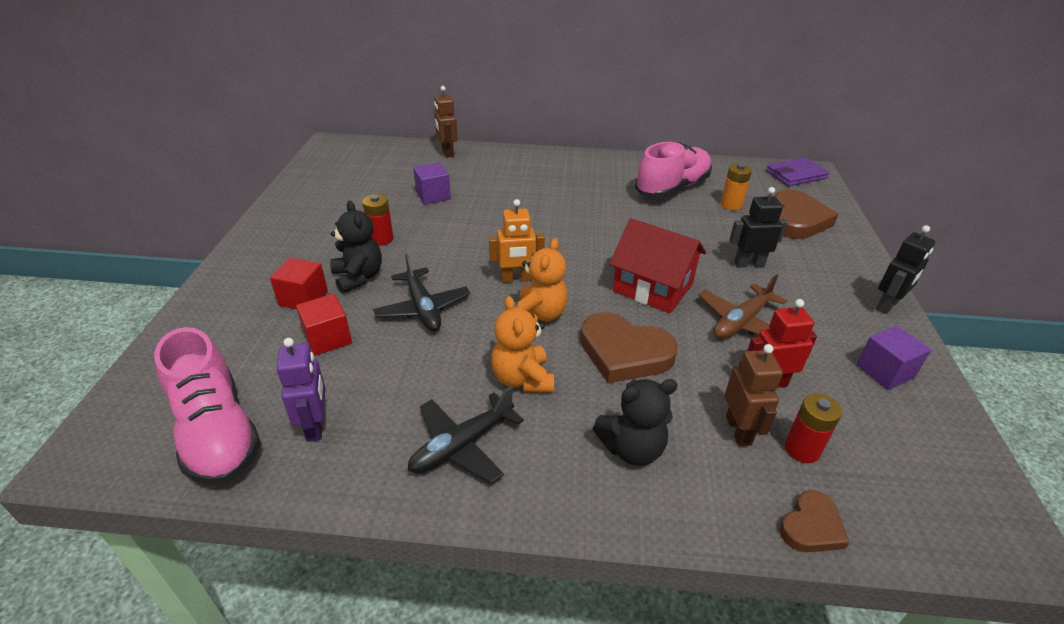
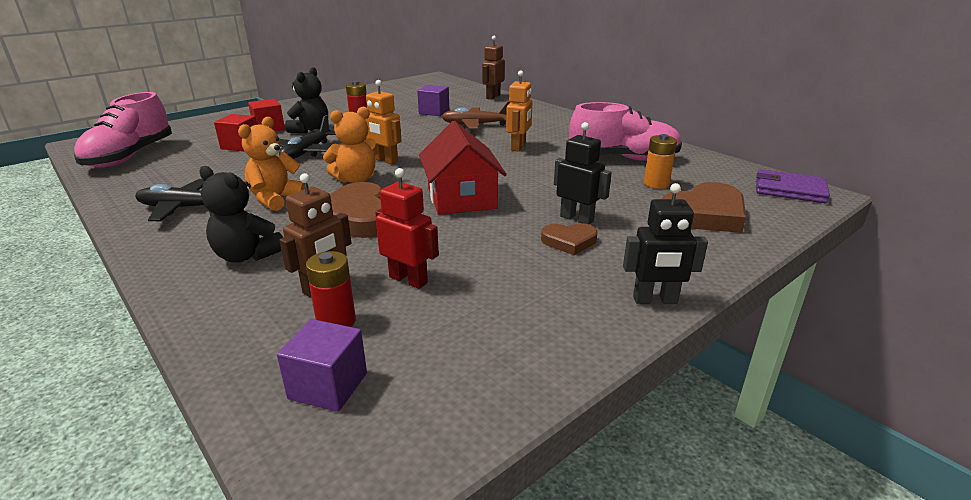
camera: 45 degrees right, 10 degrees down
purple robot [276,338,325,442] -> none
brown plane [698,274,787,339] -> brown plane moved to [442,102,511,129]
brown heart [779,490,850,552] -> brown heart moved to [541,223,597,255]
purple cube [856,326,931,390] -> purple cube moved to [277,319,367,412]
none -> orange robot [506,70,533,152]

